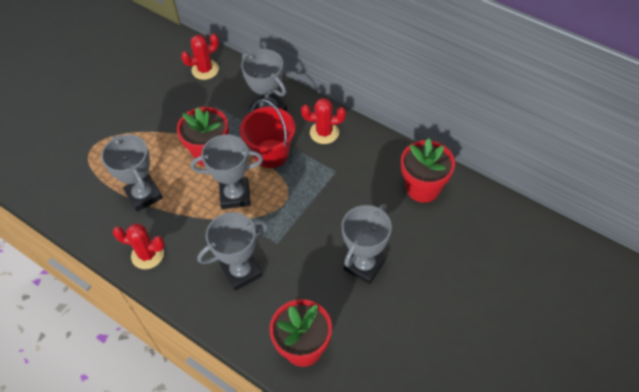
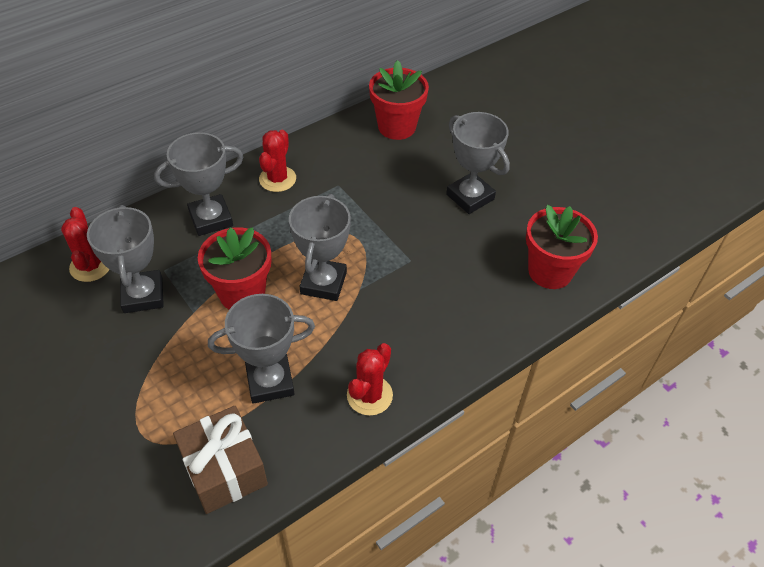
camera: 75 degrees left, 5 degrees down
grey trophy [197,212,268,291] -> grey trophy moved to [87,205,164,313]
red bucket [240,99,295,168] -> none
none -> brown gift [173,406,268,514]

